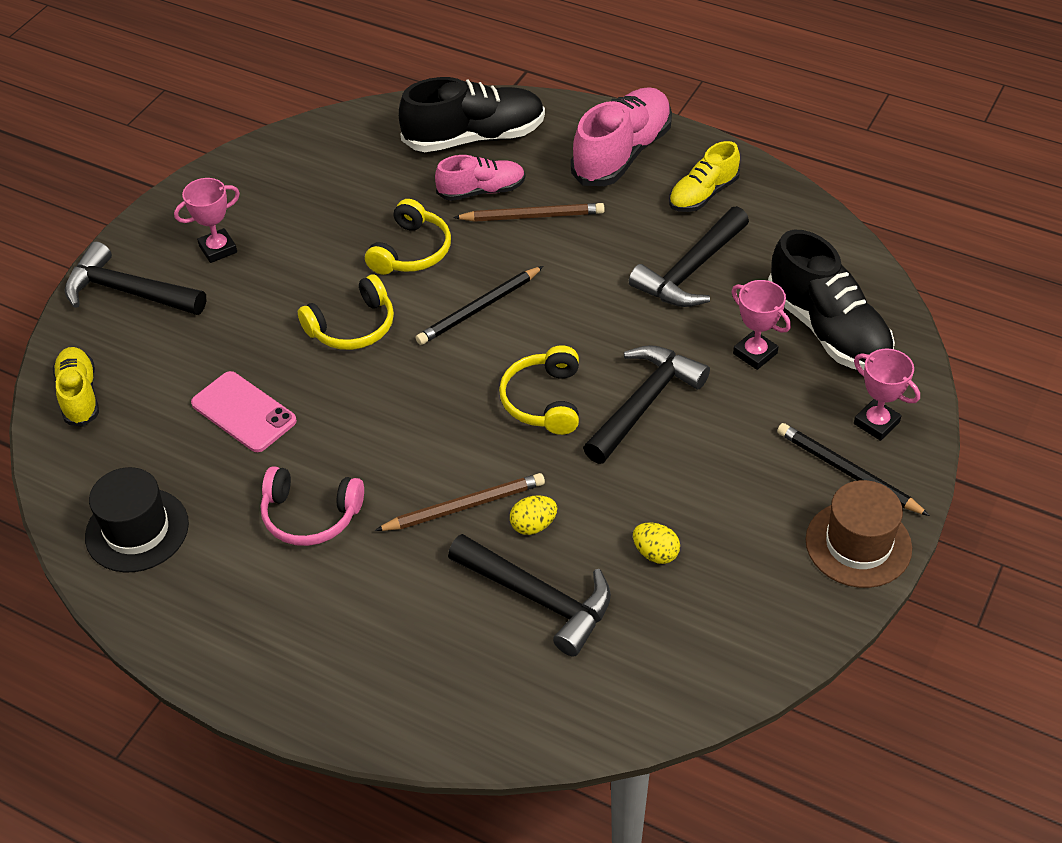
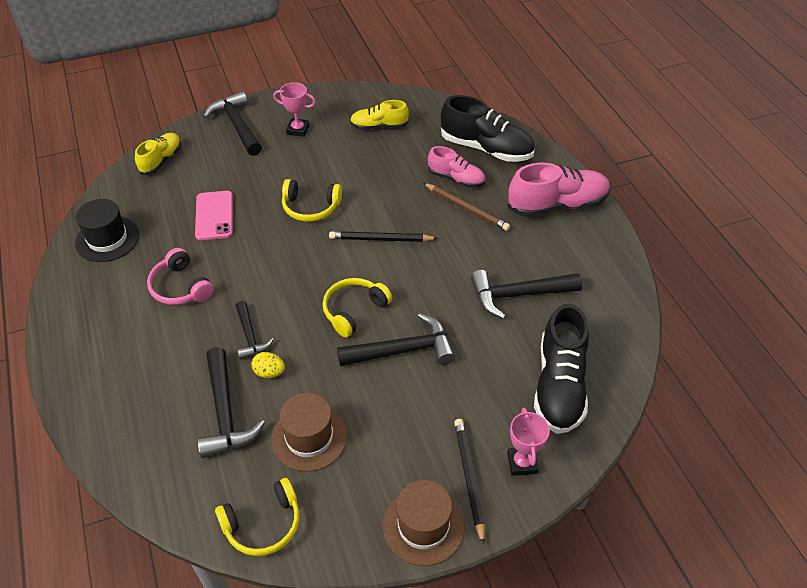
camera: 40 degrees right, 0 degrees up
yellow headphones [365,199,451,275] -> yellow headphones moved to [215,478,300,556]
brown pencil [375,473,545,531] -> black hammer [236,301,274,360]
yellow egg [633,523,680,564] -> brown hat [271,393,347,472]
yellow shoe [669,141,740,212] -> yellow shoe moved to [350,100,409,130]
pink trophy [732,280,791,370] -> none

